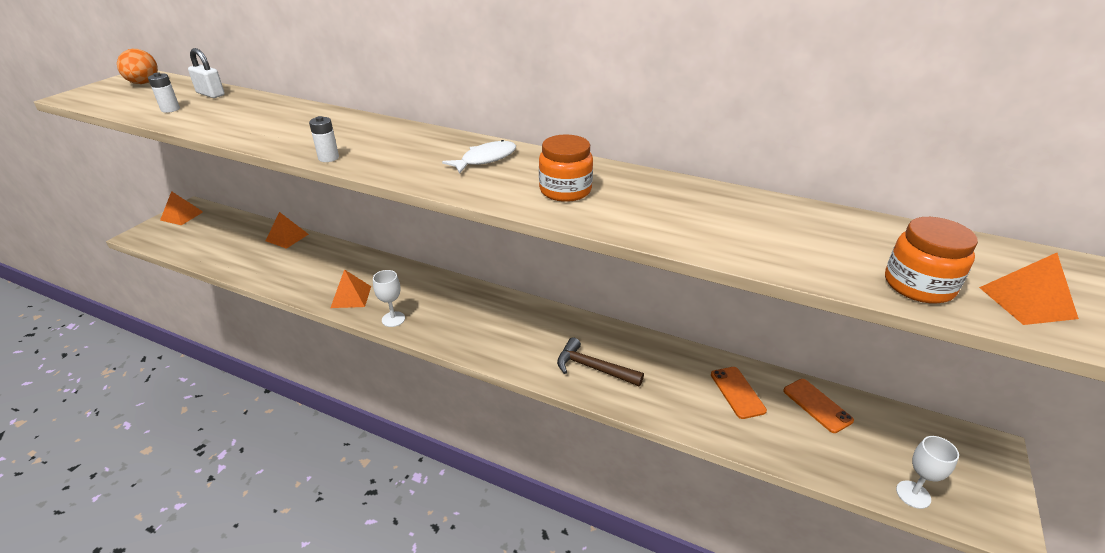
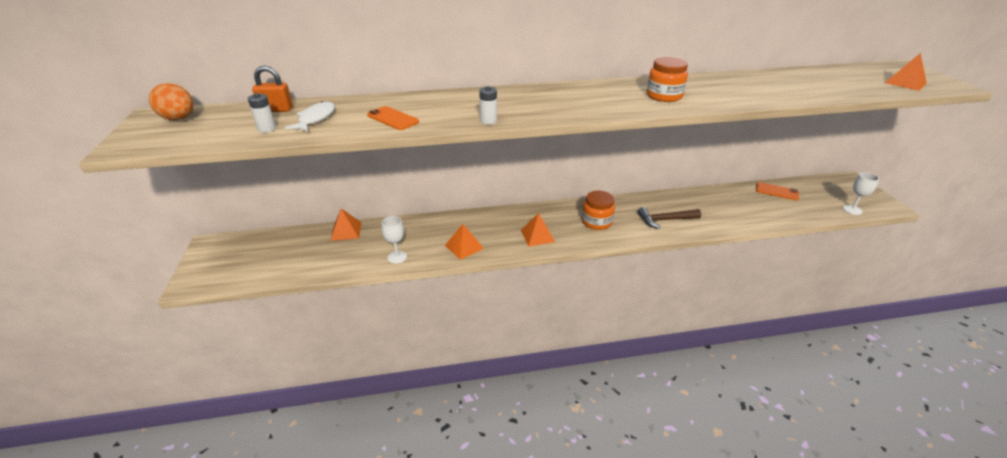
camera: 35 degrees left, 0 degrees up
orange pyramid [160,191,203,225] -> orange pyramid moved to [521,213,555,246]
white padlock [188,48,225,98] -> orange padlock [252,66,293,112]
white goblet [373,270,405,327] -> white goblet moved to [381,216,407,264]
white fish [442,140,516,174] -> white fish moved to [285,101,335,132]
orange phone [711,367,767,419] -> orange phone moved to [367,106,419,130]
orange jar [885,217,978,304] -> orange jar moved to [582,191,615,230]

